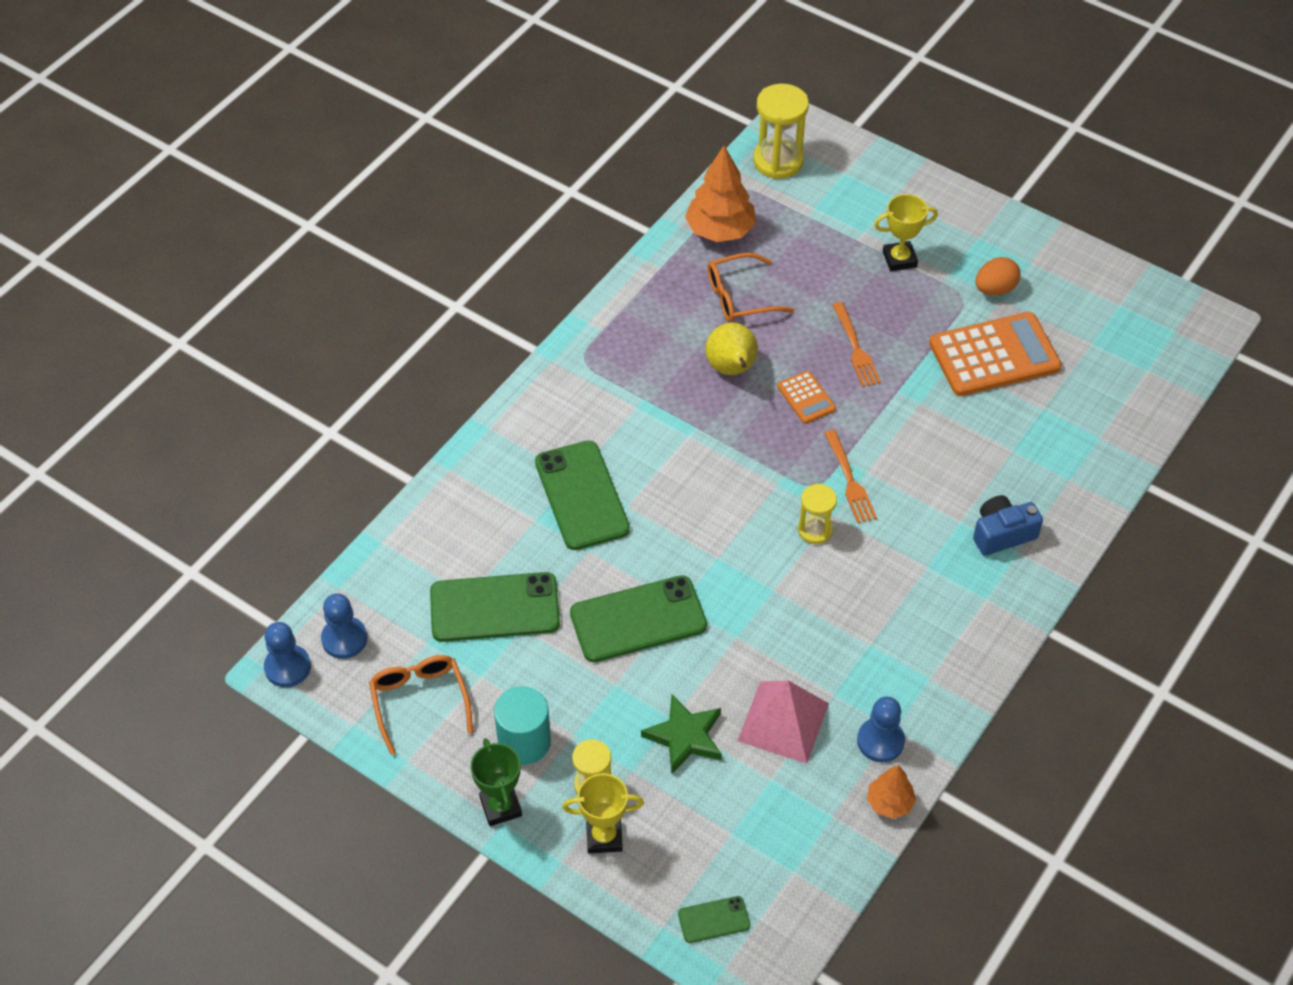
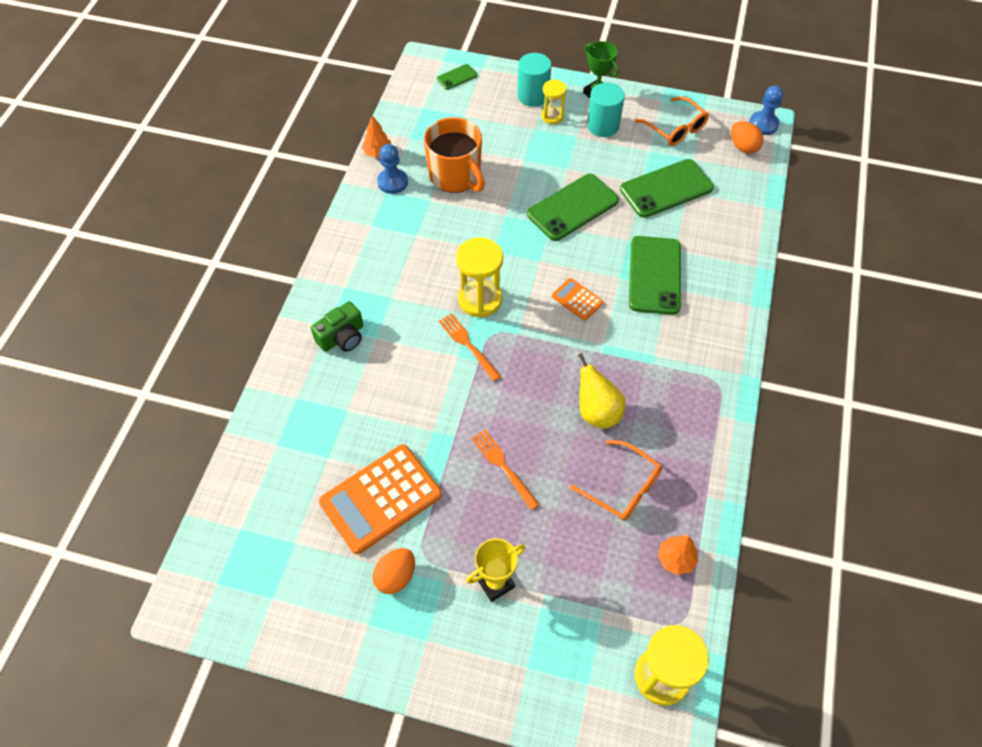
camera: 160 degrees right, 5 degrees up
blue pawn [321,593,367,659] -> orange egg [731,121,764,154]
green phone [535,441,630,550] -> green phone turned 45 degrees clockwise [629,236,681,315]
yellow trophy [562,773,644,853] -> turquoise cylinder [517,53,551,107]
green star [641,695,722,774] -> none
orange tree [685,146,756,242] -> orange tree [658,535,698,575], size x0.56
orange glasses [708,253,794,322] -> orange glasses turned 75 degrees clockwise [570,440,662,521]
pink pyramid [737,680,829,764] -> orange mug [424,117,485,193]
orange calculator [777,371,836,424] -> orange calculator moved to [552,278,603,321]
yellow hourglass [798,484,837,544] -> yellow hourglass [456,237,503,318], size x1.68
blue camera [973,495,1043,556] -> green camera [311,301,363,352]

